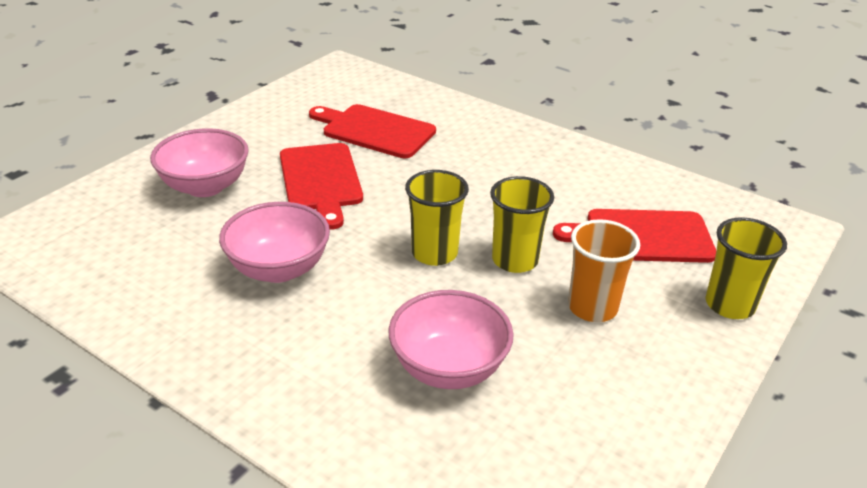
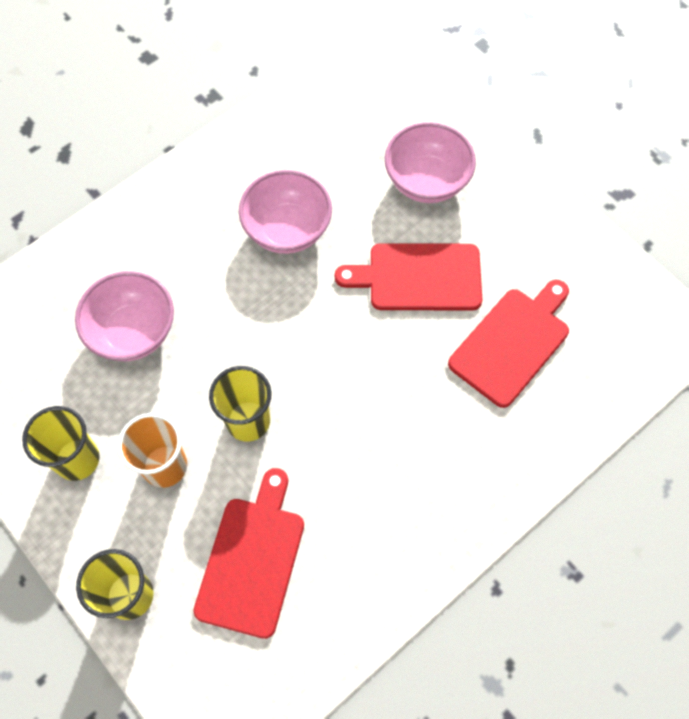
camera: 105 degrees right, 30 degrees up
yellow cup [405,170,469,266] -> yellow cup moved to [22,406,100,481]

